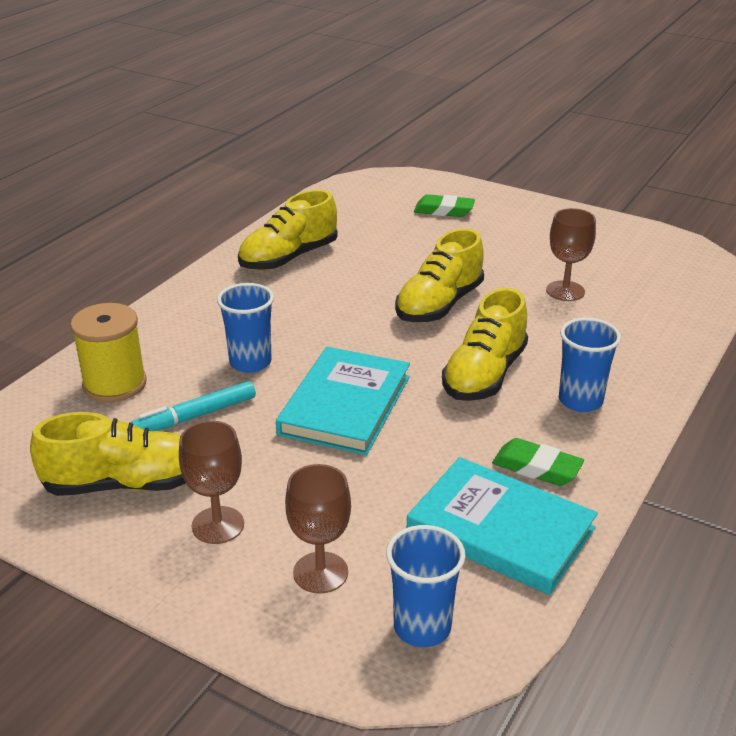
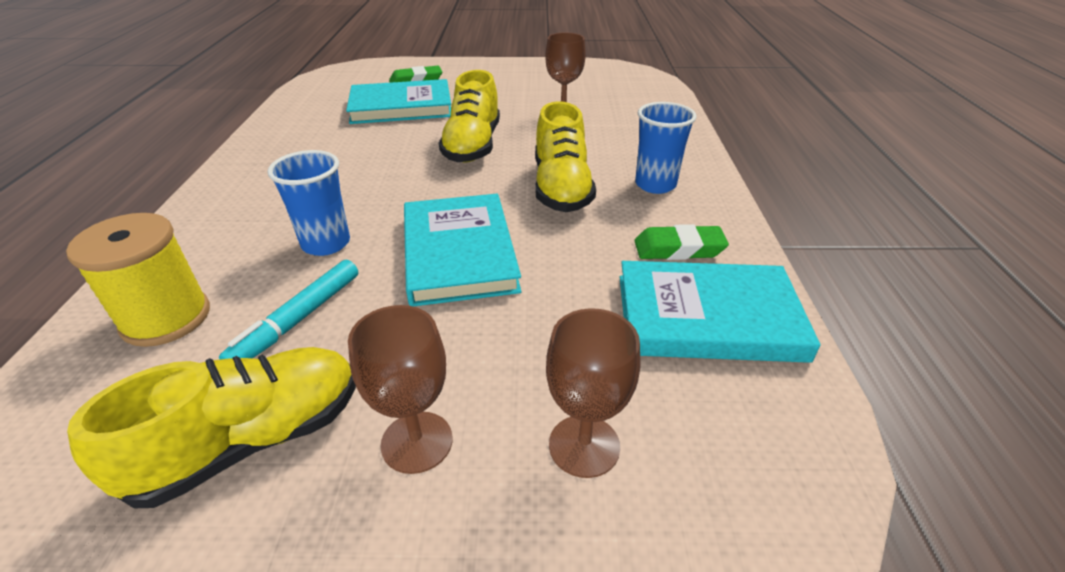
camera: 30 degrees left, 5 degrees up
yellow shoe [238,190,337,270] -> none
blue cup [386,525,466,647] -> none
none -> turquoise book [346,79,451,124]

